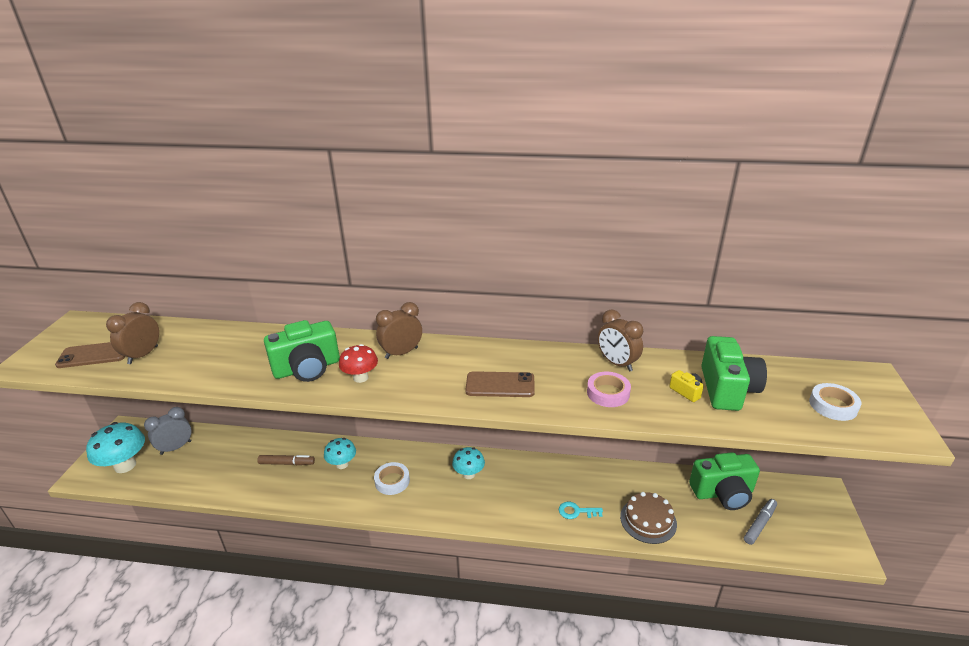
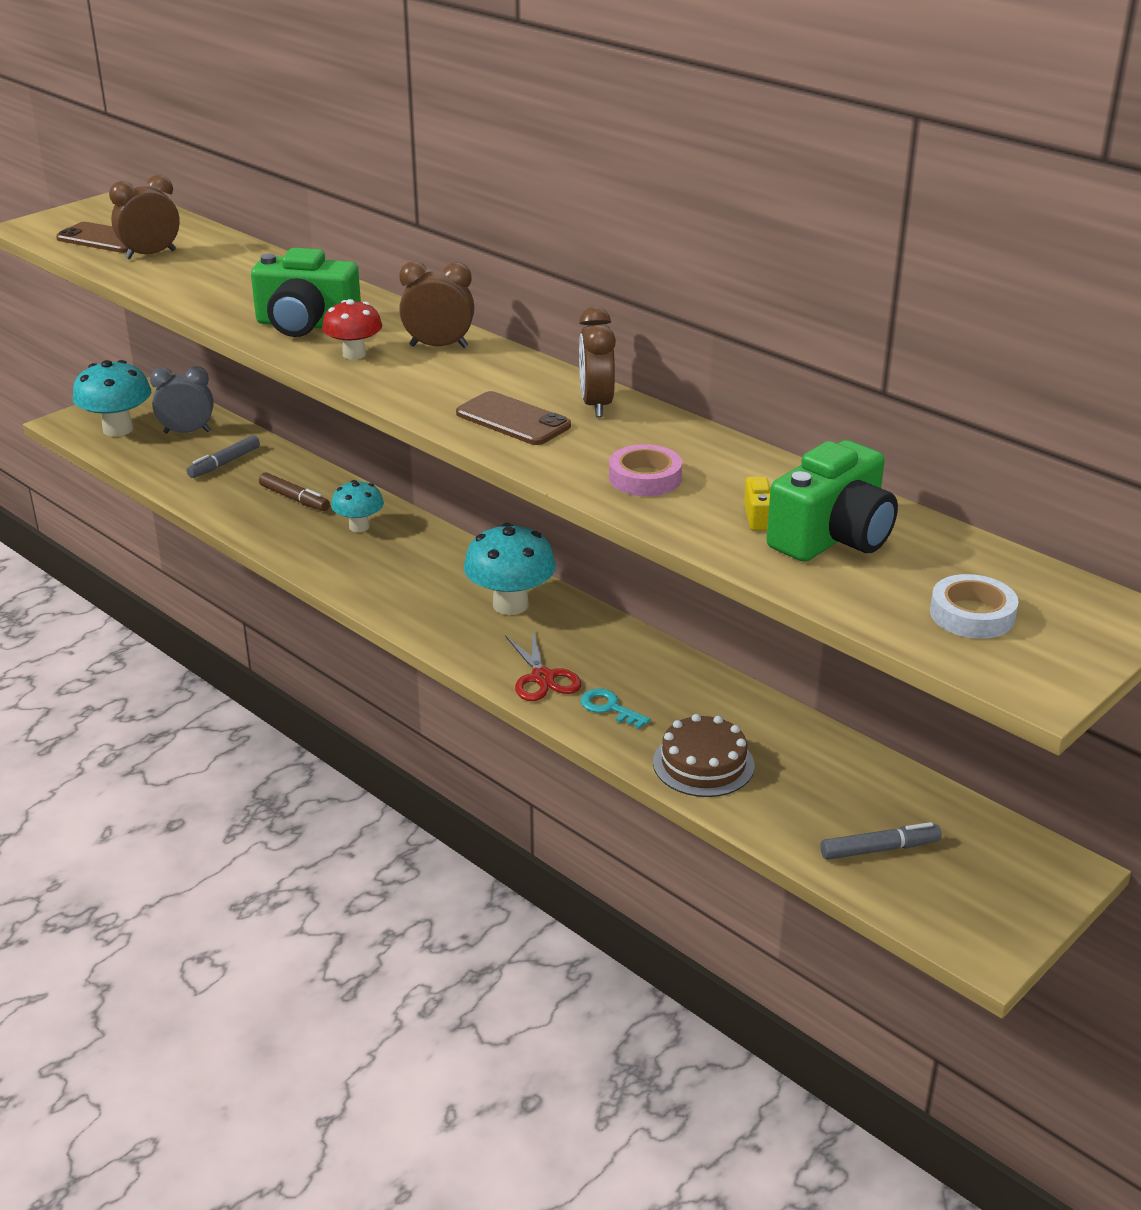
camera: 35 degrees right, 0 degrees up
white tape [374,462,410,495] -> none
turquoise mushroom [452,447,485,479] -> turquoise mushroom [463,523,556,615], size x1.62
brown clock [598,309,643,372] -> brown clock moved to [579,307,616,417]
green camera [689,452,760,510] -> none
none -> grey marker [187,435,260,478]
none -> red scissors [505,629,581,701]

